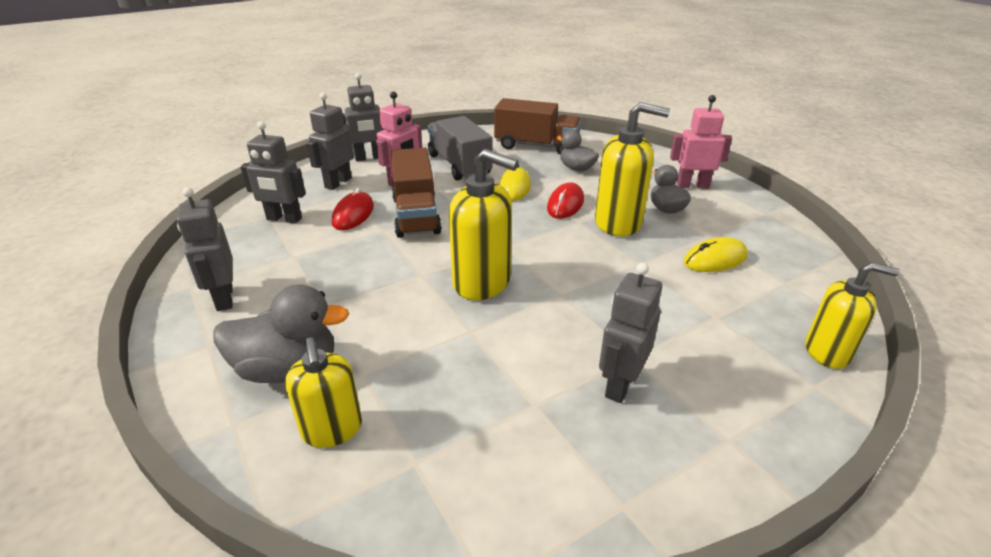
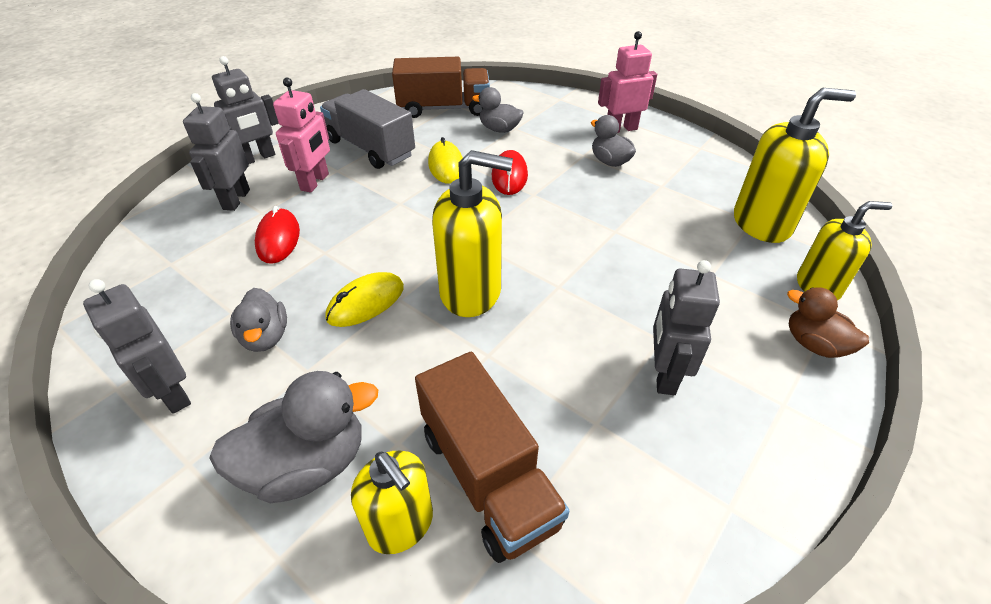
camera: 20 degrees left, 10 degrees up
grey robot [240,122,306,224] -> none
brown truck [391,148,442,238] -> brown truck moved to [415,352,569,563]
yellow soap dispenser [595,102,670,236] -> yellow soap dispenser moved to [734,88,856,243]
yellow mouse [684,237,748,272] -> yellow mouse moved to [325,272,404,327]
none -> grey duck [230,288,287,352]
none -> brown duck [787,287,869,358]

